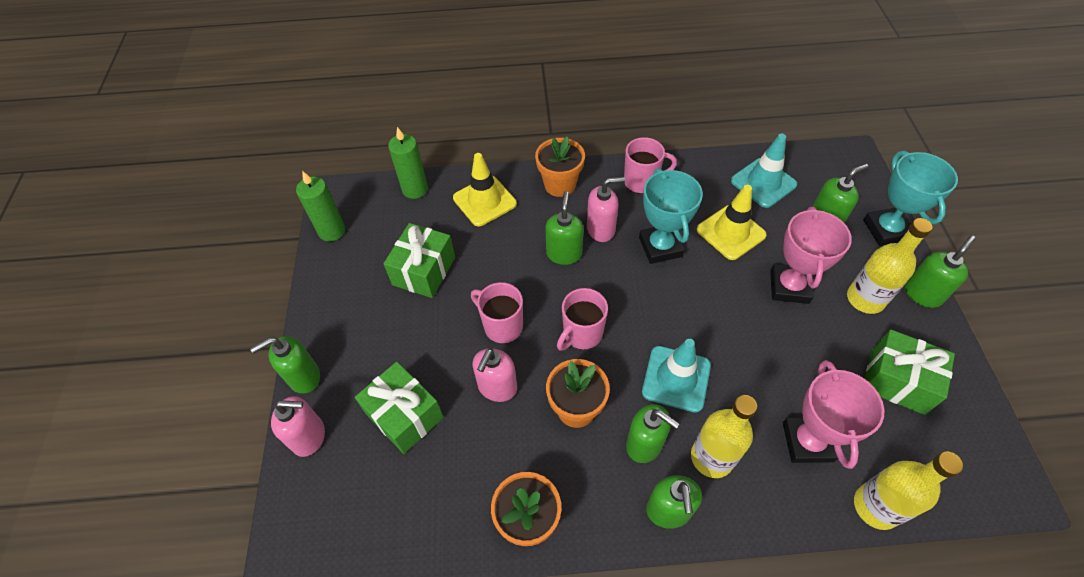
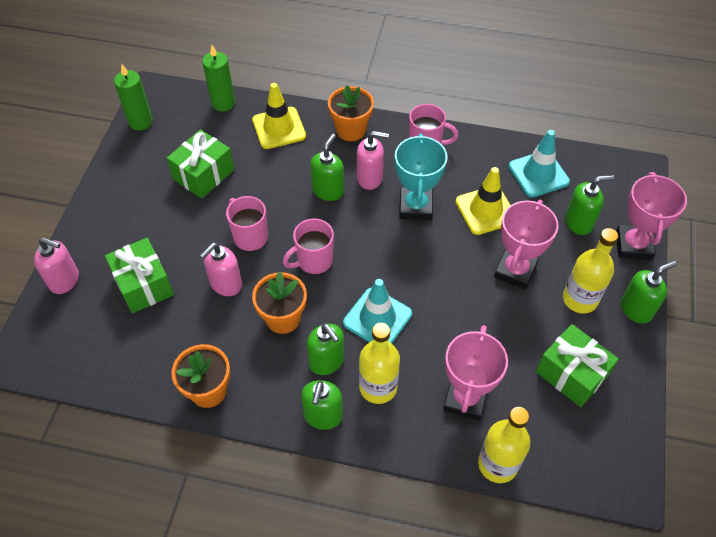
camera: 15 degrees right, 0 degrees up
green soap dispenser [250,336,320,394] -> none
turquoise trophy [863,151,958,246] -> pink trophy [616,172,687,260]

